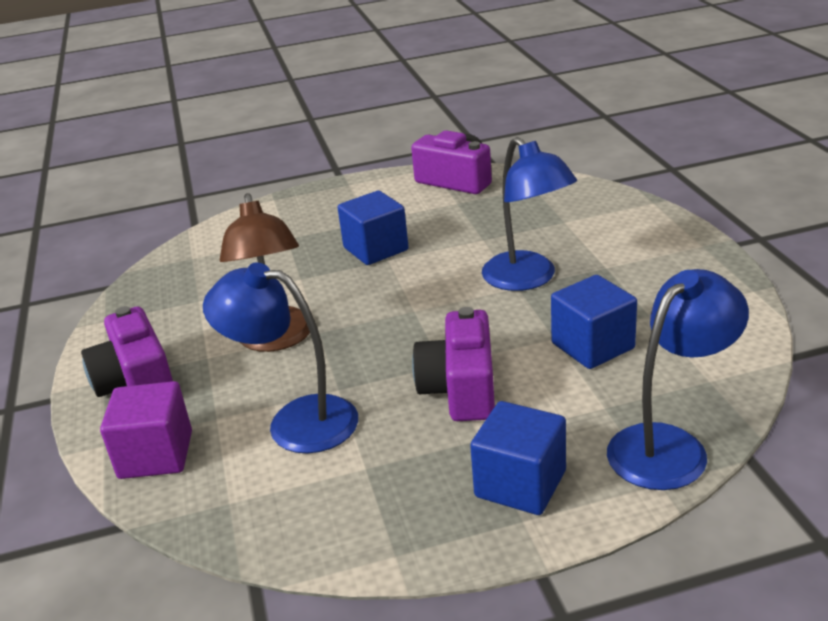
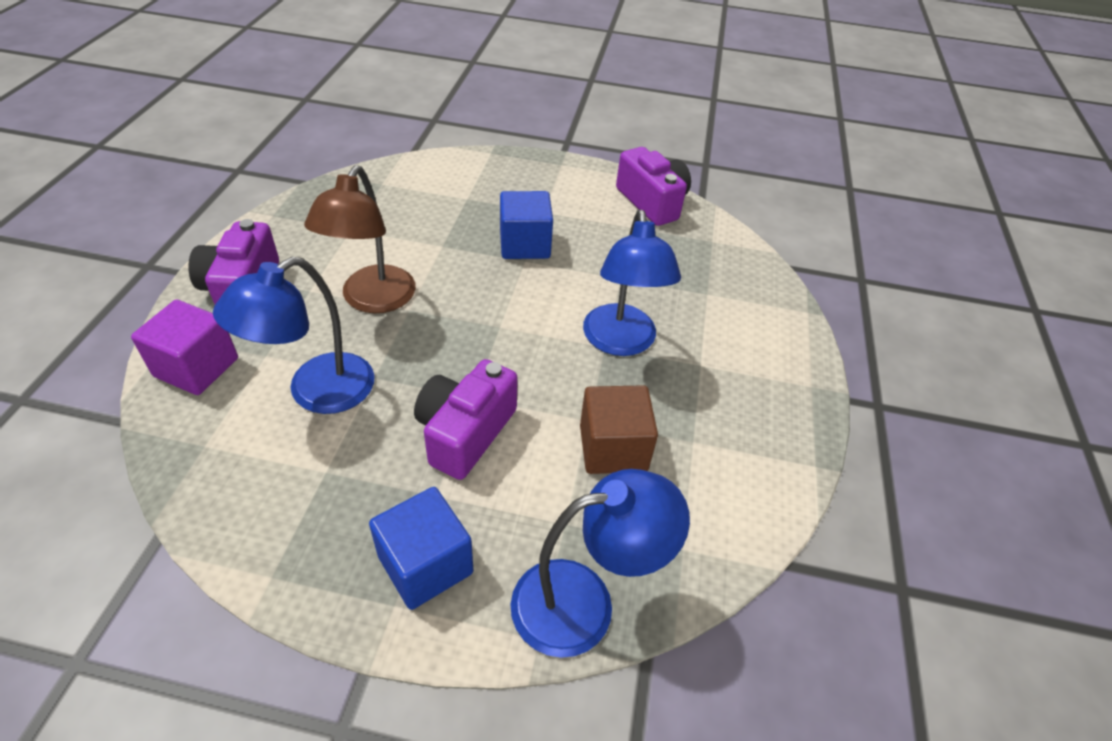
camera: 20 degrees right, 15 degrees up
blue lamp [203,262,358,454] -> blue lamp turned 90 degrees counterclockwise [213,257,375,414]
blue cube [551,275,637,369] -> brown cube [580,385,658,474]

